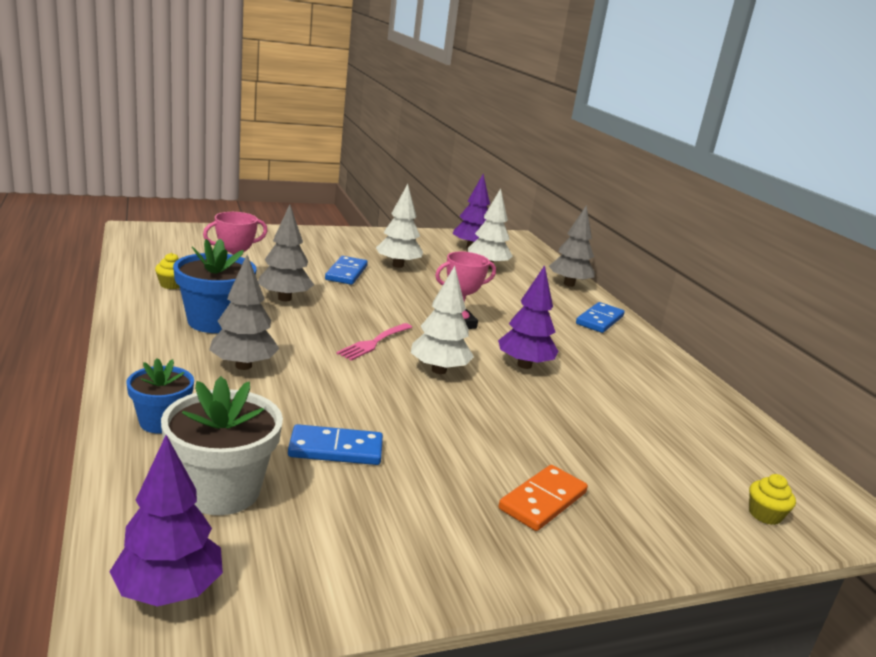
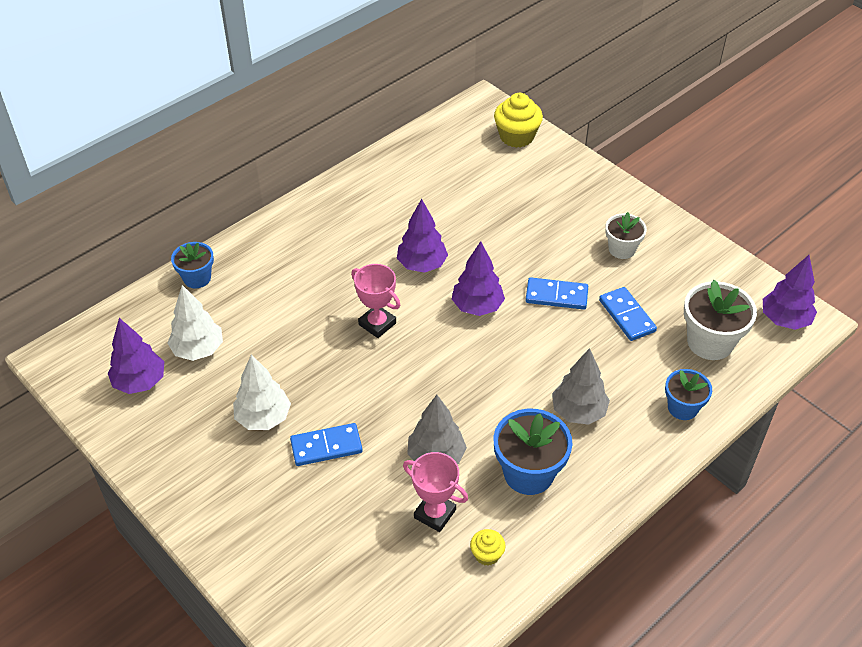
camera: 110 degrees left, 25 degrees up
pink fork [336,323,412,361] -> none
white tree [411,266,474,374] -> purple tree [452,241,505,316]
orange domino [499,465,588,531] -> none
grey tree [549,205,595,287] -> blue flower pot [171,242,214,288]
blue domino [576,302,625,333] -> blue domino moved to [525,277,588,310]
yellow cupcake [749,474,796,525] -> yellow cupcake [494,93,543,148], size x1.88
none -> white flower pot [605,212,647,259]

